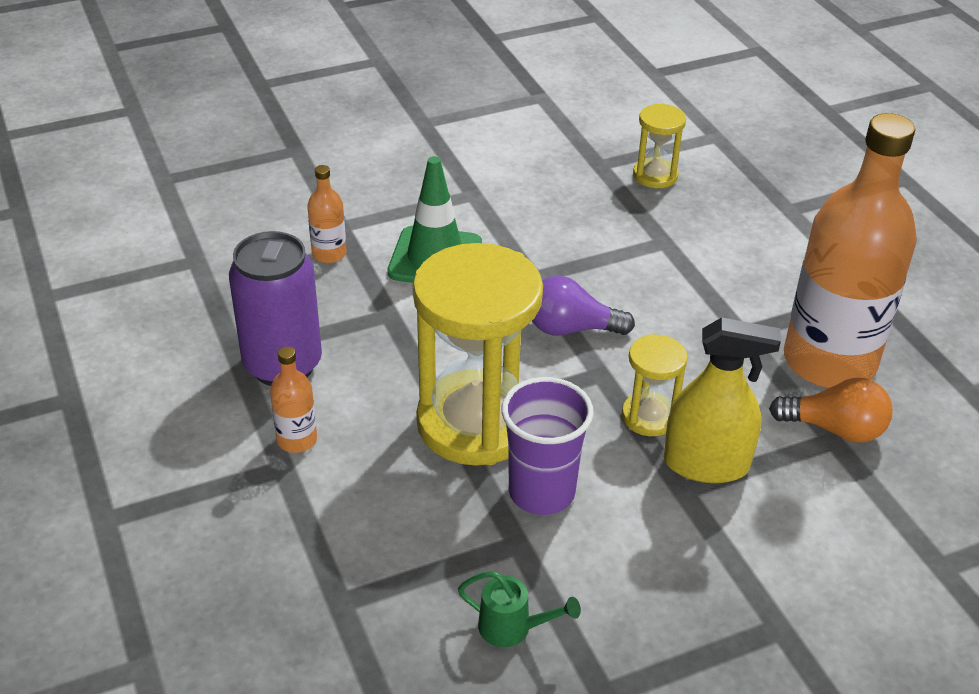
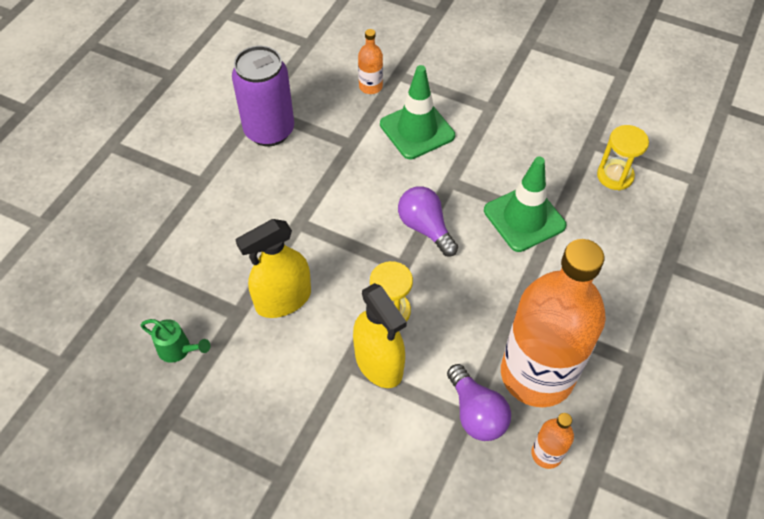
camera: 50 degrees right, 15 degrees up
orange bottle [270,346,317,453] -> orange bottle moved to [531,413,574,469]
yellow hourglass [413,243,543,466] -> none
green watering can [458,571,581,647] -> green watering can turned 45 degrees counterclockwise [140,319,210,363]
purple cup [502,377,594,515] -> yellow spray bottle [236,219,311,318]
orange light bulb [769,378,893,443] -> purple light bulb [447,364,511,441]
none -> green traffic cone [484,157,566,252]

